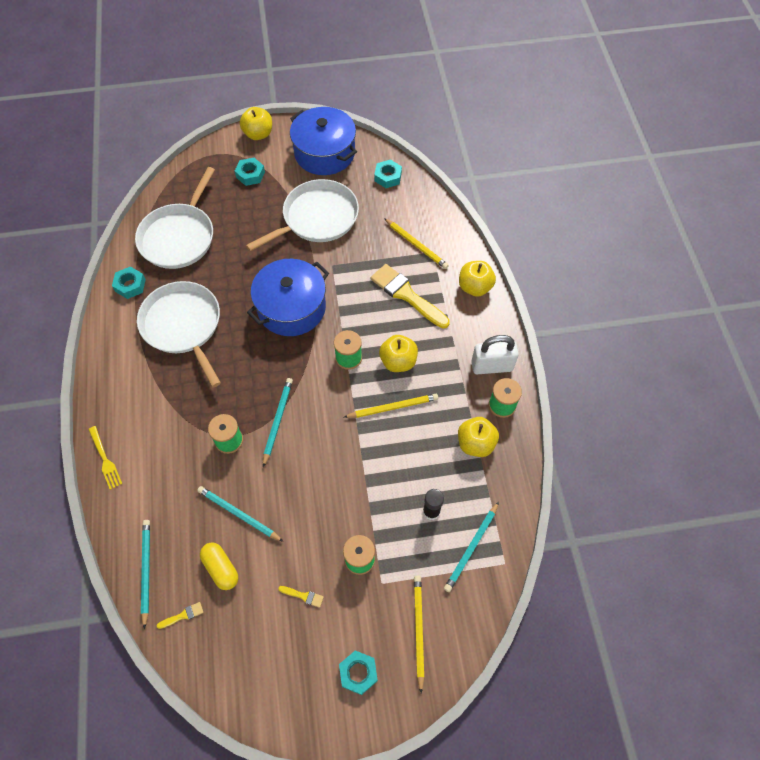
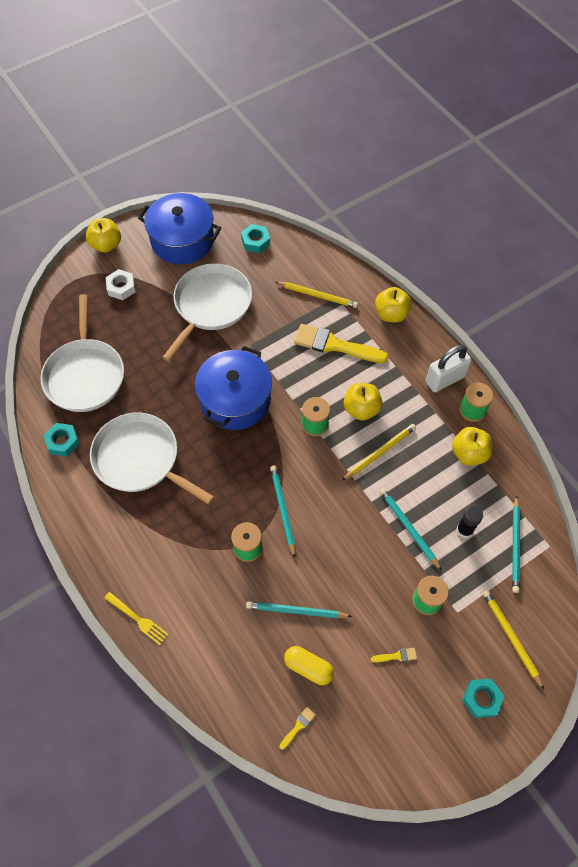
camera: 25 degrees left, 0 degrees up
turquoise pencil [141,520,150,629] -> turquoise pencil moved to [379,488,442,571]
turquoise nut [235,158,265,186] -> white nut [106,269,136,300]

